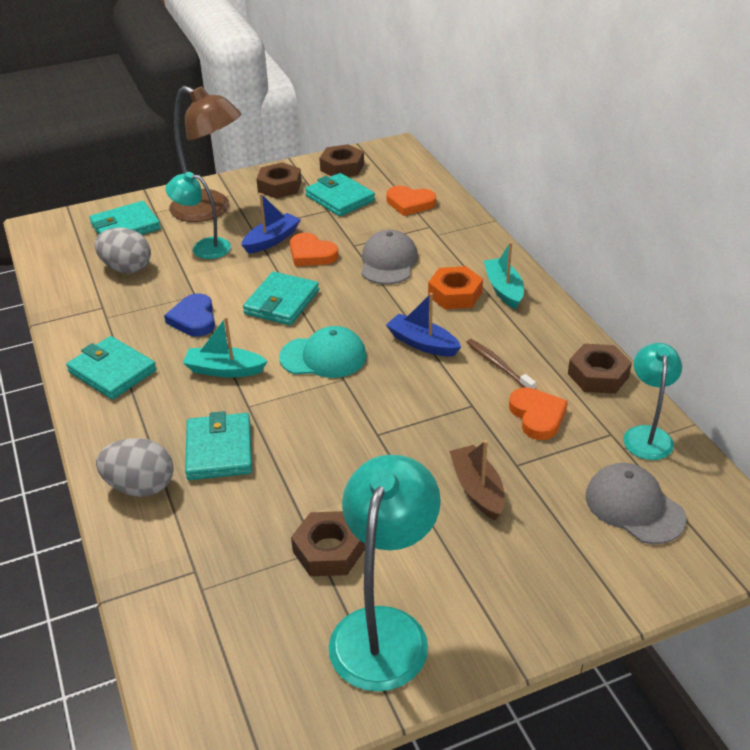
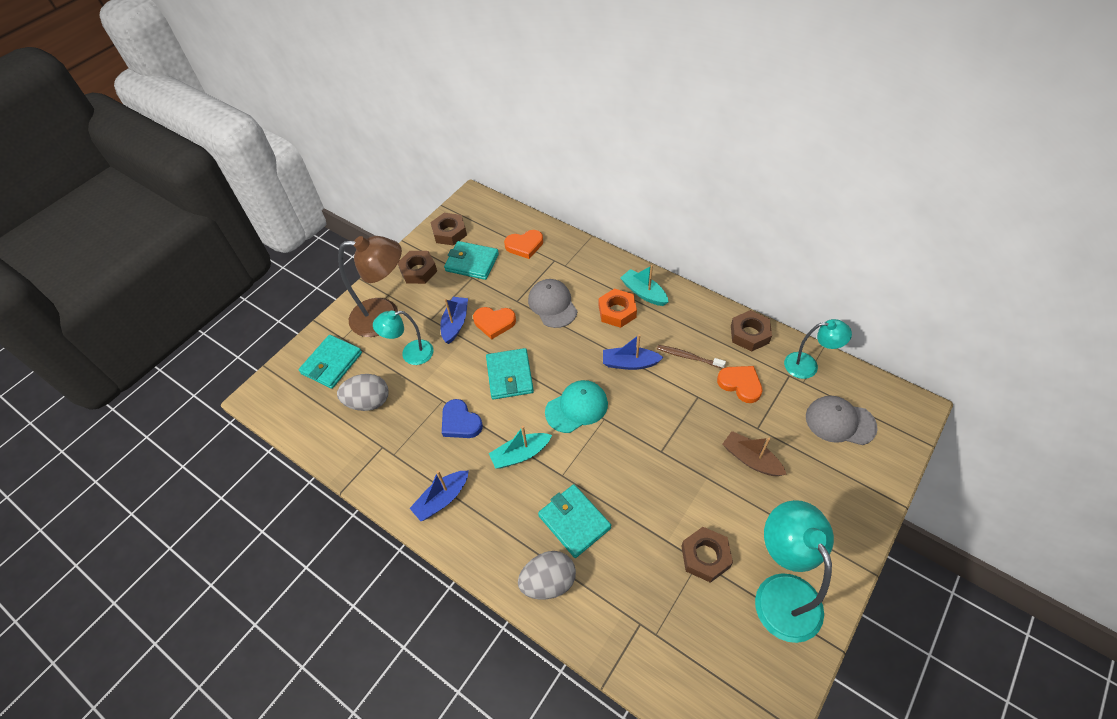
camera: 30 degrees left, 15 degrees up
turquoise wallet [66,336,157,400] -> blue boat [409,471,469,521]
turquoise lamp [623,343,682,460] -> turquoise lamp turned 120 degrees clockwise [784,319,852,379]

